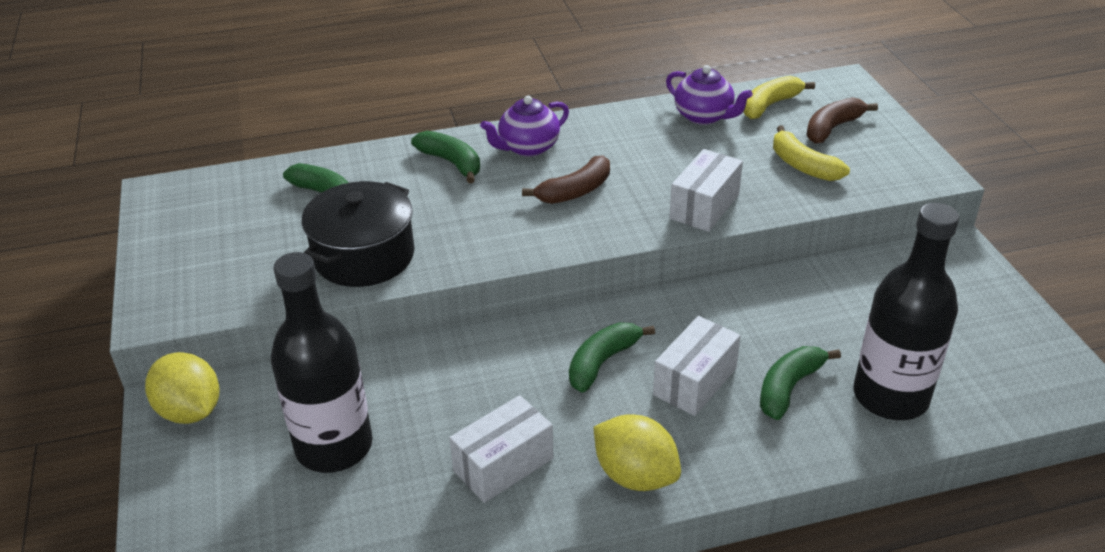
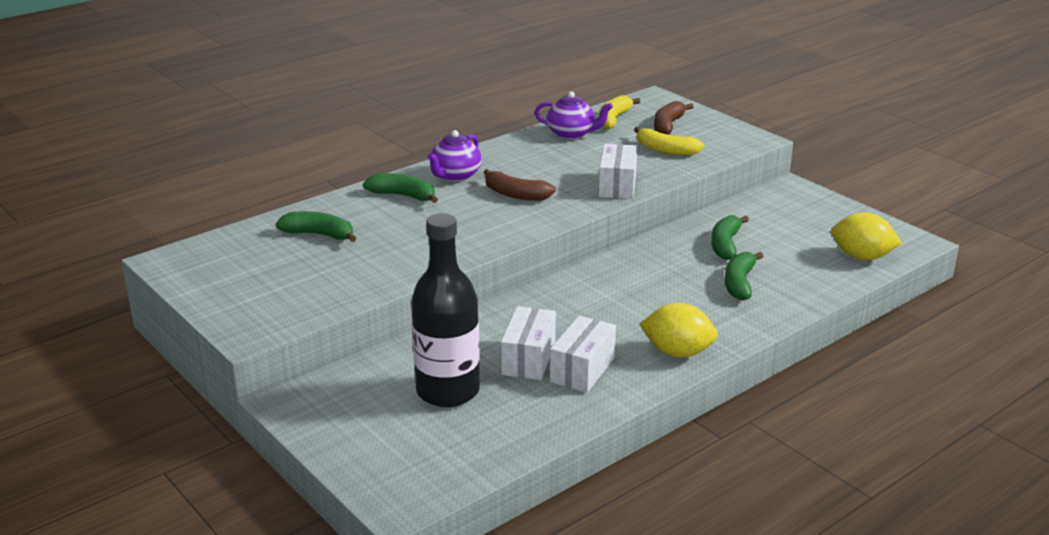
camera: 25 degrees left, 10 degrees down
yellow lemon [145,352,220,424] -> yellow lemon moved to [831,212,902,260]
black pot [302,181,415,287] -> none
brown banana [522,155,610,204] -> brown banana turned 90 degrees clockwise [484,169,556,201]
green banana [569,322,655,392] -> green banana moved to [711,215,749,260]
white box [653,316,741,416] -> white box moved to [501,306,556,380]
black bottle [853,203,959,420] -> none

